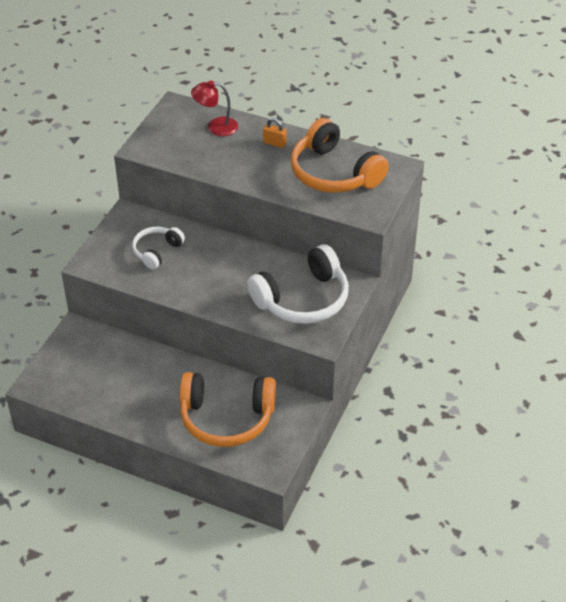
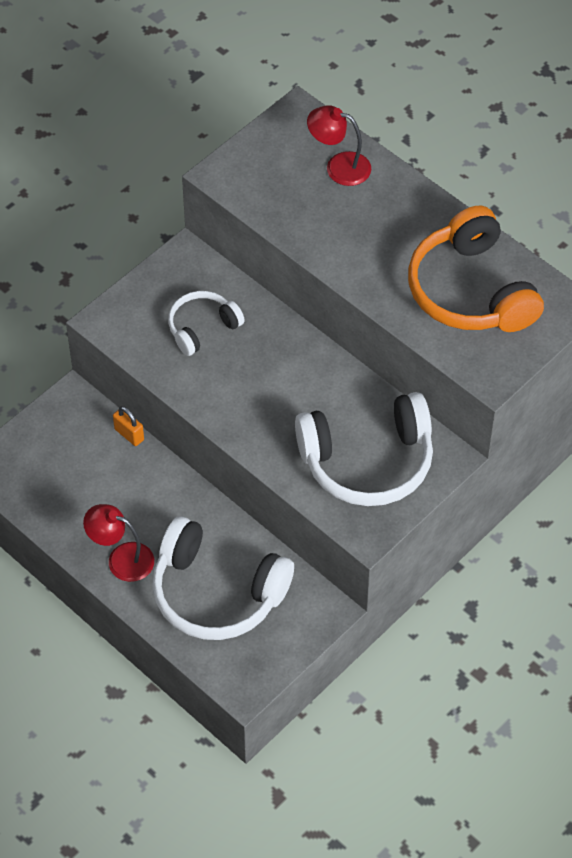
camera: 20 degrees right, 10 degrees up
orange headphones [179,372,276,447] -> white headphones [152,516,294,640]
orange padlock [263,118,287,148] -> orange padlock moved to [113,406,144,446]
none -> red lamp [83,504,154,582]

